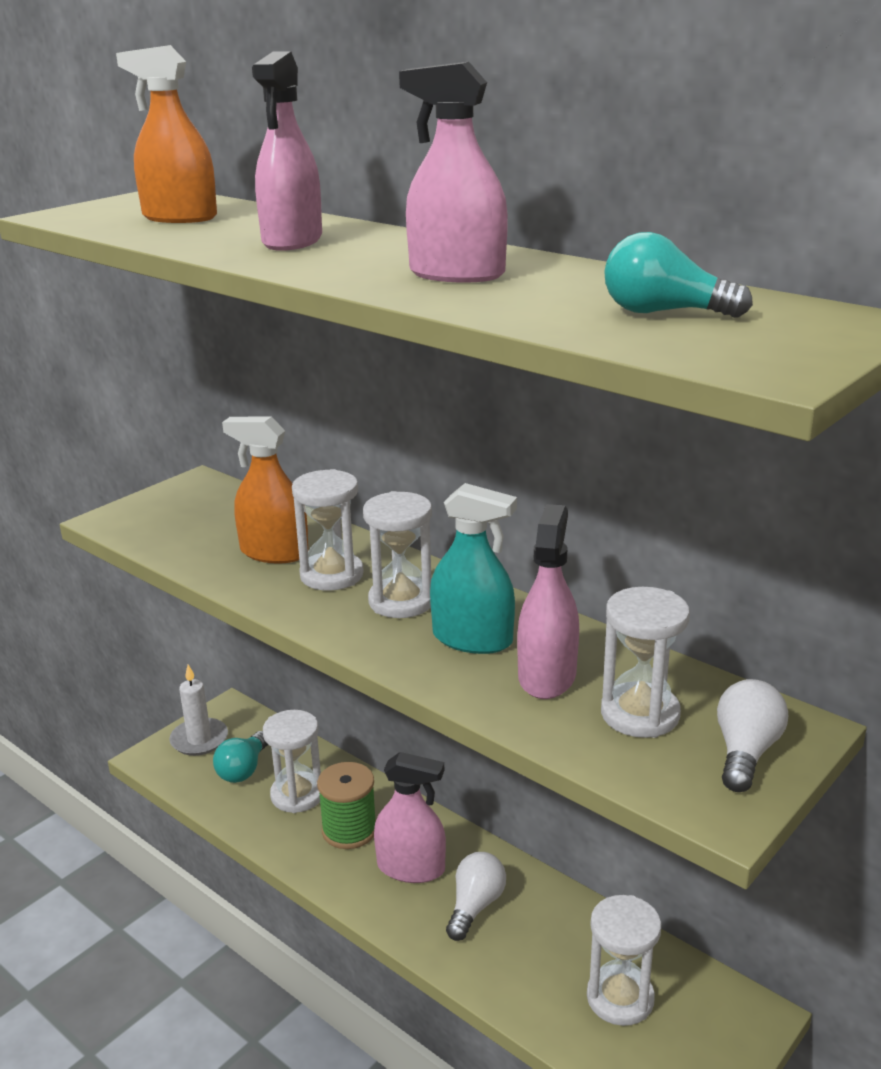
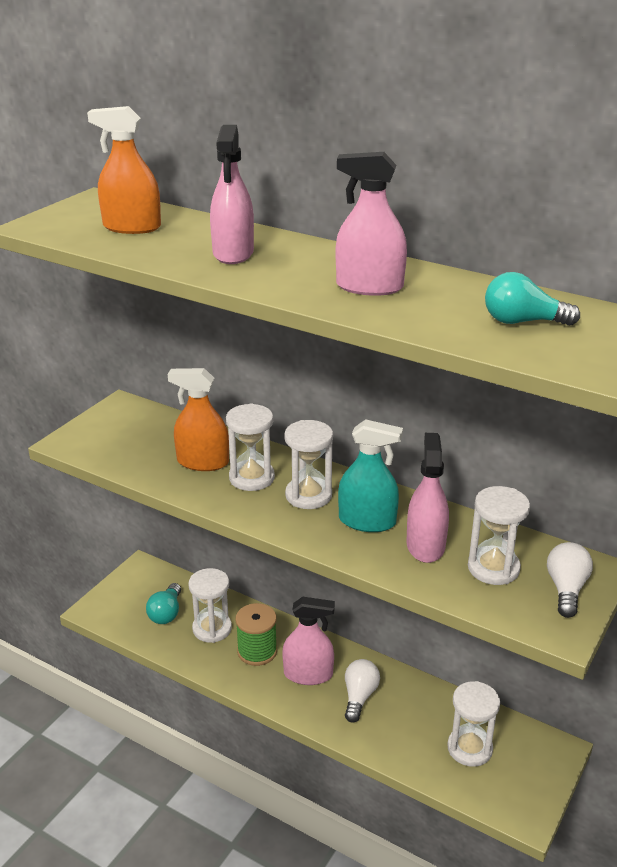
camera: 10 degrees left, 5 degrees up
white candle [169,665,228,756] -> none

